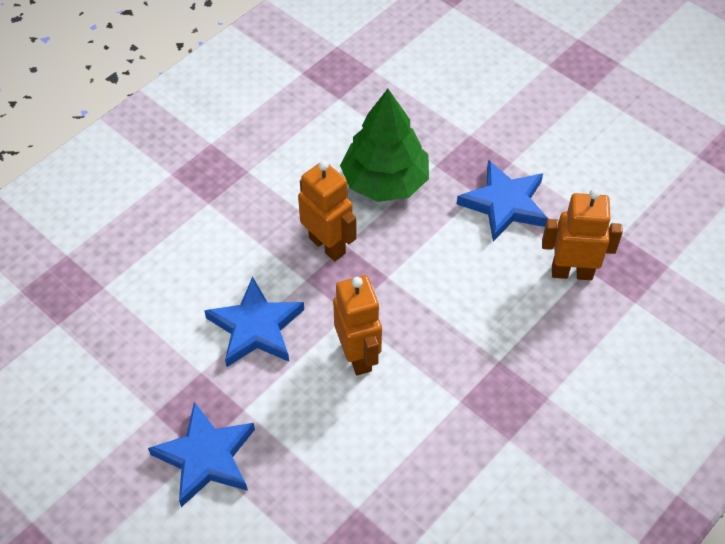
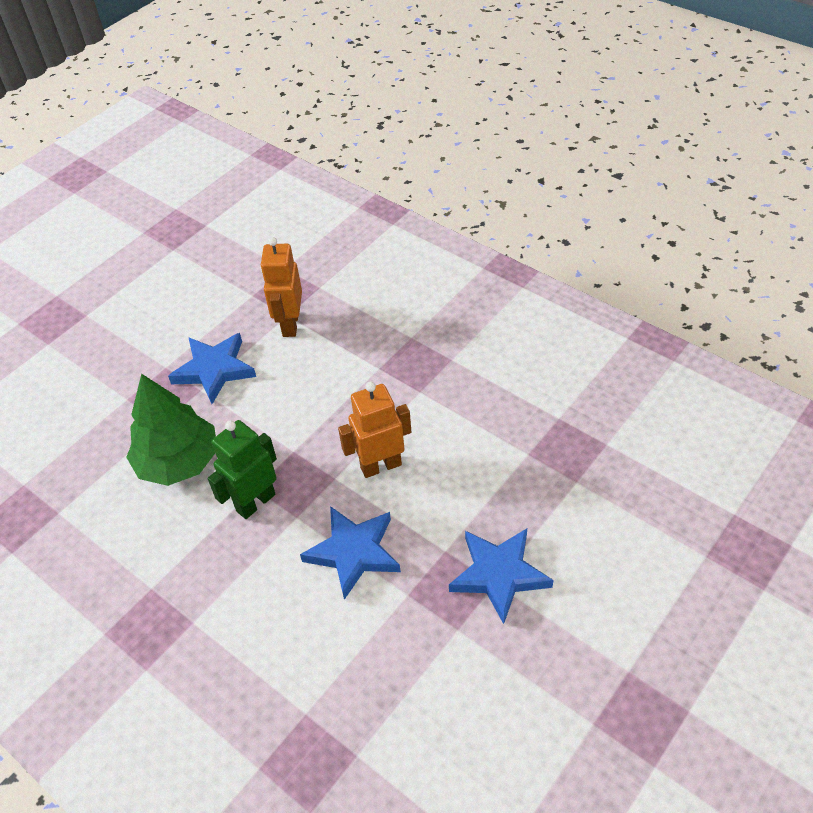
camera: 90 degrees left, 5 degrees down
orange robot [298,160,357,261] -> green robot [208,420,277,519]

